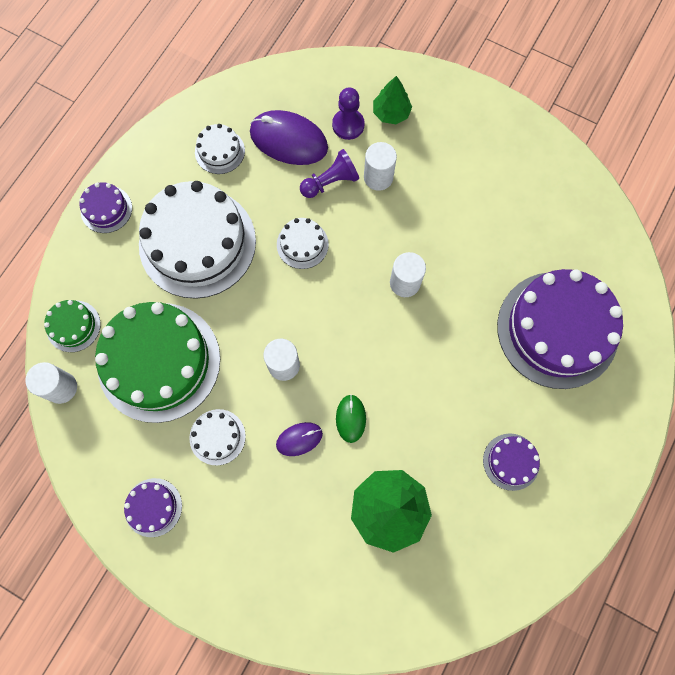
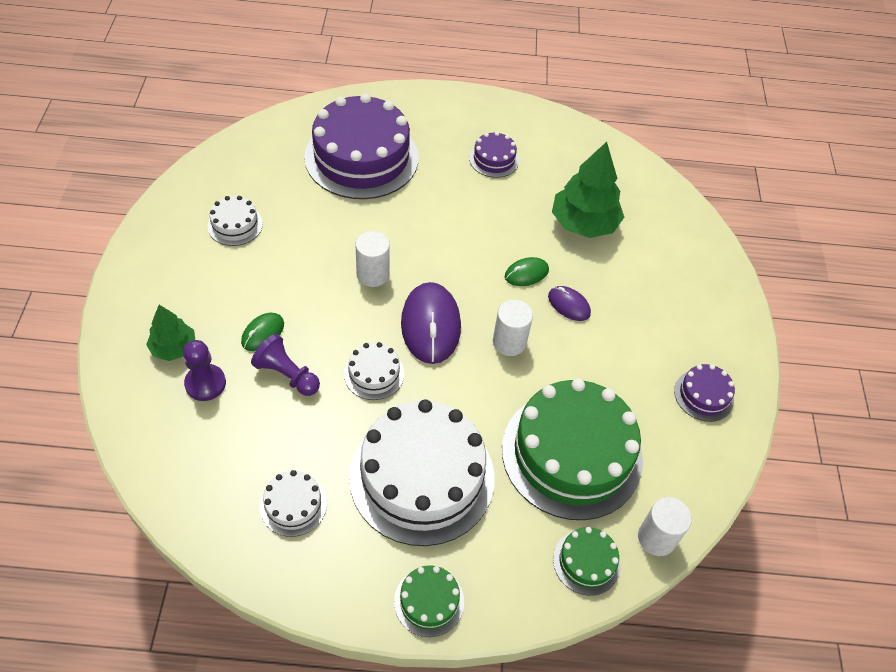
camera: 120 degrees left, 20 degrees down
purple cake [79,182,132,233] -> green cake [394,565,464,637]
white cake [189,409,246,466] -> white cake moved to [207,196,263,246]
purple mouse [250,110,328,165] -> purple mouse moved to [401,282,461,364]
white cylinder [364,142,397,191] -> green mouse [241,313,284,351]

